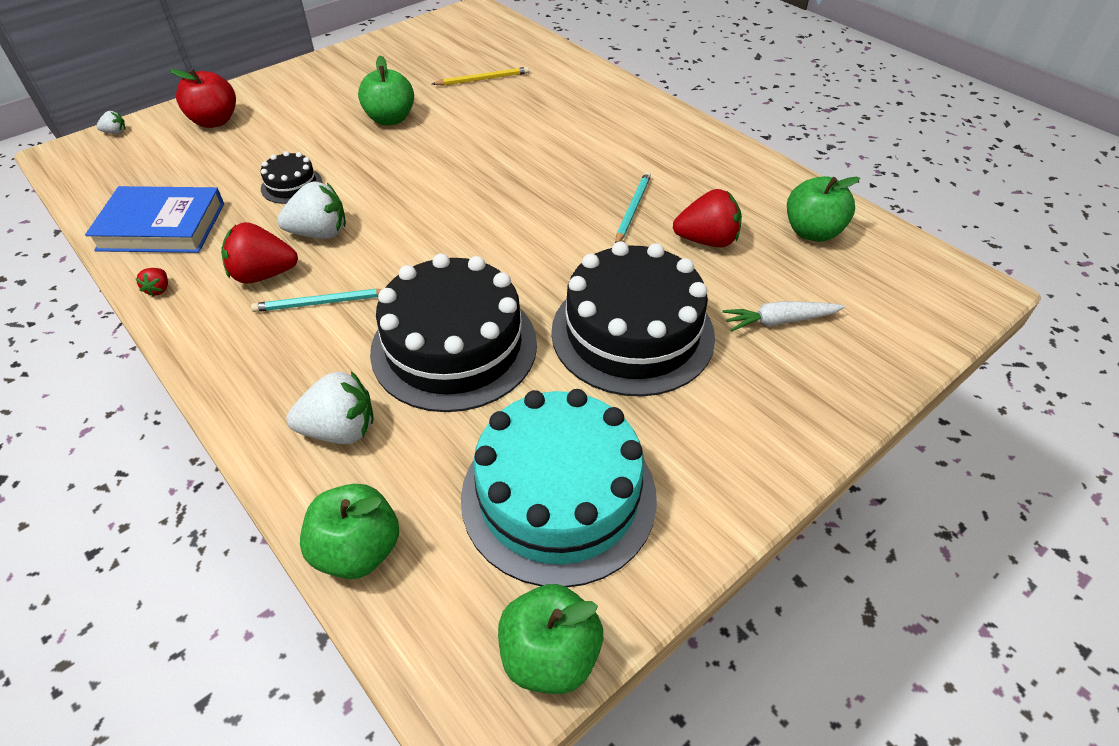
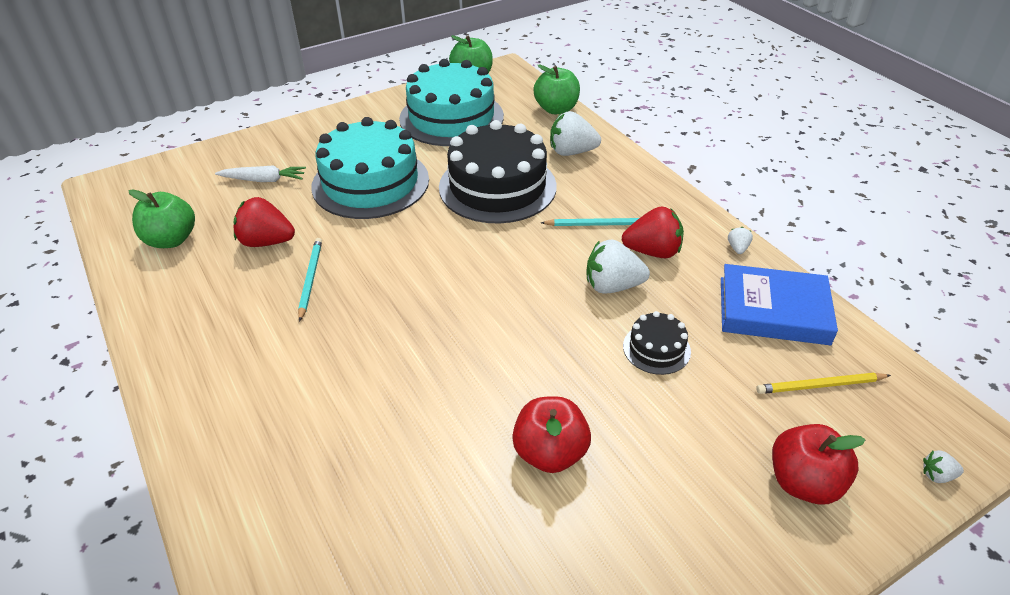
camera: 170 degrees left, 5 degrees down
red strawberry [136,268,168,297] -> white strawberry [728,227,753,254]
green apple [358,55,414,125] -> red apple [512,397,591,473]
yellow pencil [432,67,529,86] -> yellow pencil moved to [756,373,891,394]
black cake [551,241,715,397] -> turquoise cake [311,117,429,219]
turquoise pencil [615,172,651,243] -> turquoise pencil turned 150 degrees clockwise [298,238,322,322]

